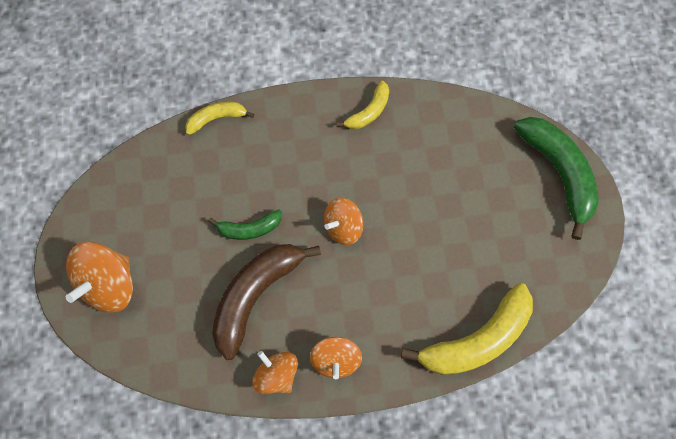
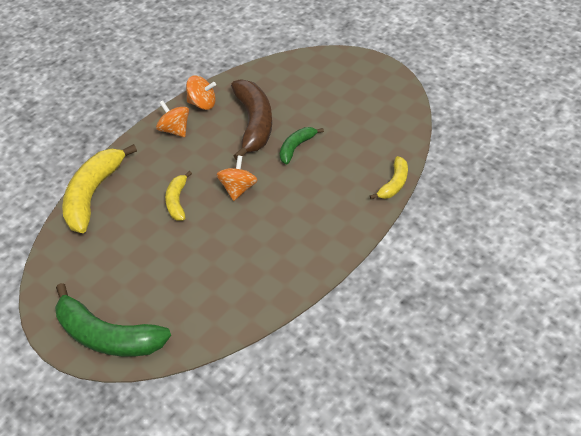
camera: 140 degrees right, 20 degrees down
orange spinning top [66,242,133,313] -> none
yellow banana [336,81,389,129] -> yellow banana moved to [165,171,192,221]

